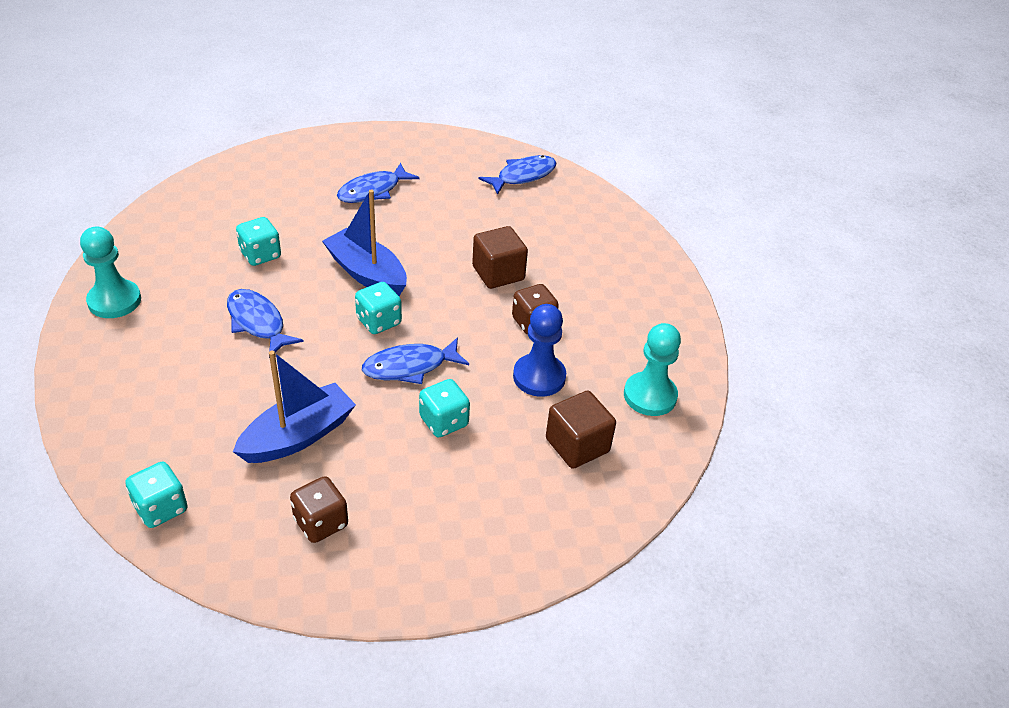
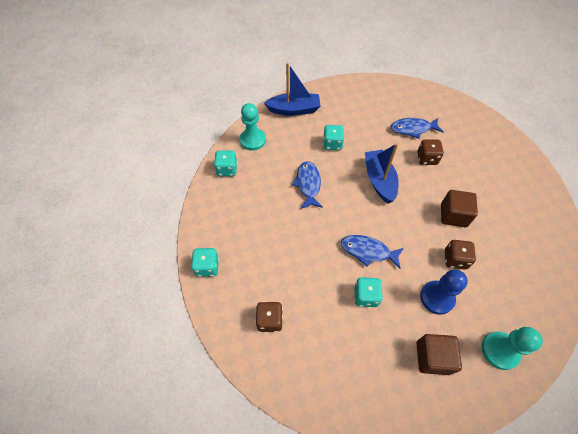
camera: 40 degrees right, 15 degrees up
blue boat [233,351,356,463] -> blue boat moved to [264,63,320,116]
turquoise dice [355,282,402,334] -> turquoise dice moved to [214,151,237,176]
blue fish [479,155,557,195] -> none
none -> brown dice [417,140,444,165]

